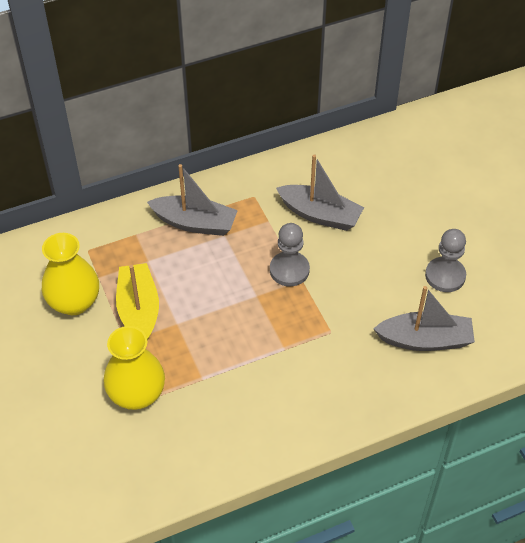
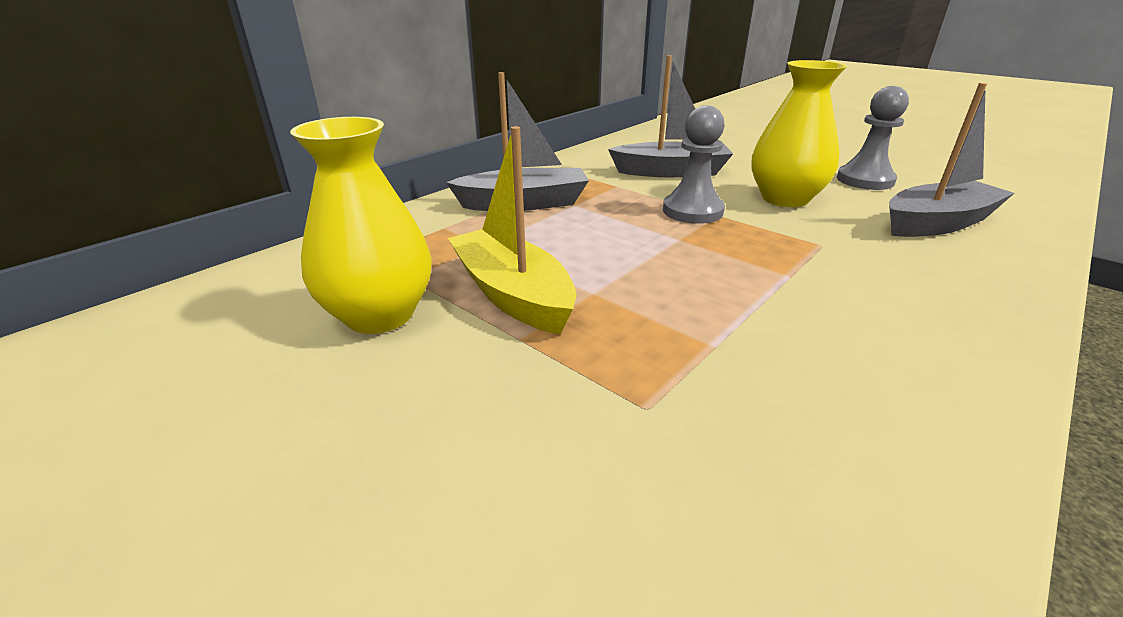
camera: 25 degrees left, 20 degrees down
yellow vase [104,326,165,410] -> yellow vase moved to [752,60,847,207]

